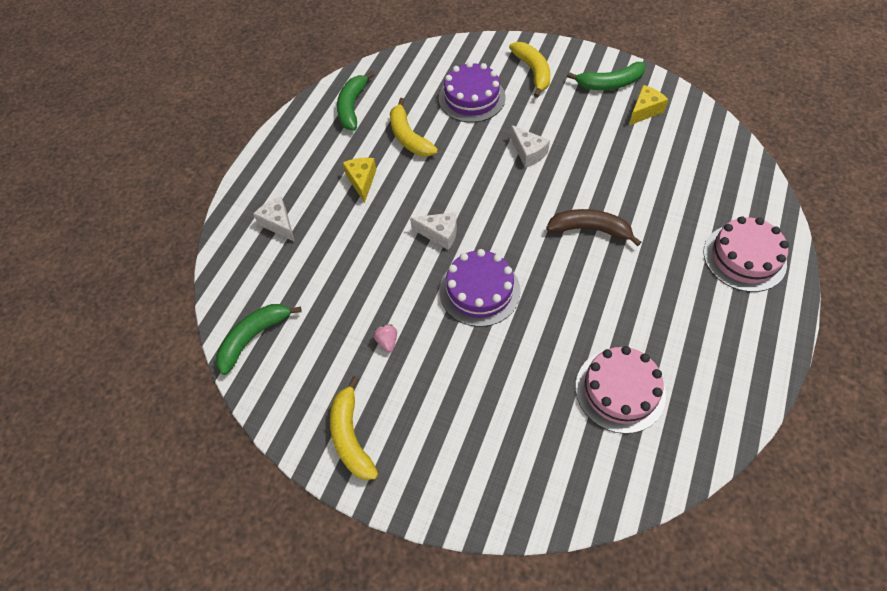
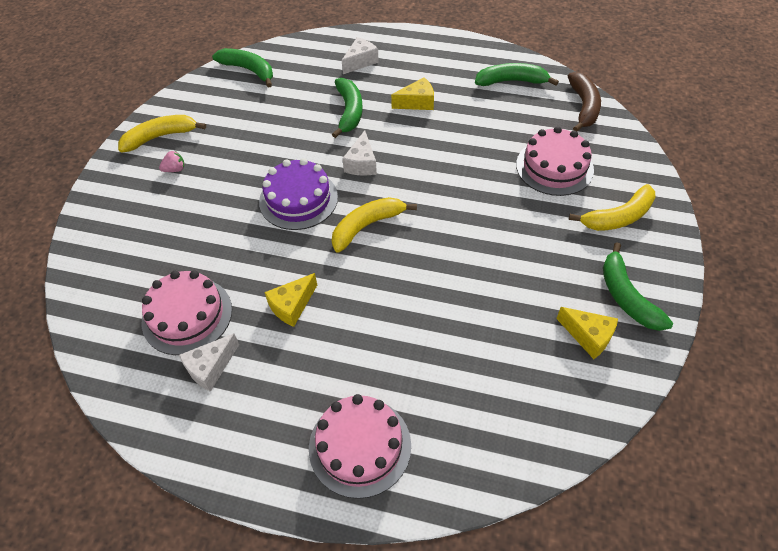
camera: 80 degrees right, 5 degrees down
pink strawberry [373,324,397,352] -> pink strawberry moved to [159,151,185,172]
yellow banana [390,98,438,156] -> yellow banana moved to [332,197,417,253]
purple cake [439,61,505,123] -> pink cake [516,126,594,196]
white cheese [510,125,550,168] -> white cheese moved to [179,333,239,392]
brown banana [546,209,641,246] -> brown banana moved to [568,72,601,131]
none -> yellow cheese [264,273,317,327]
none -> green banana [332,78,363,138]

